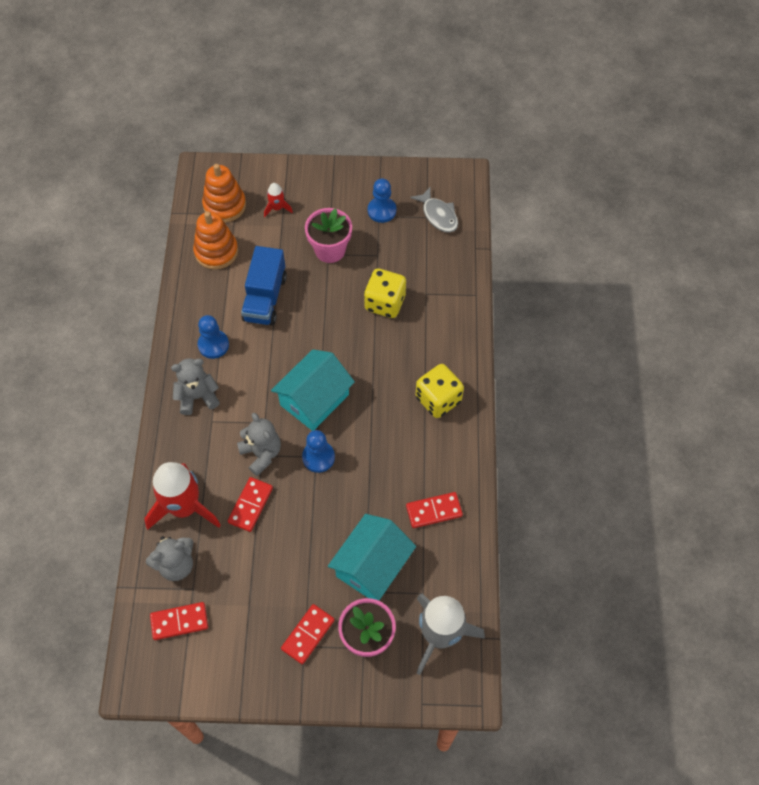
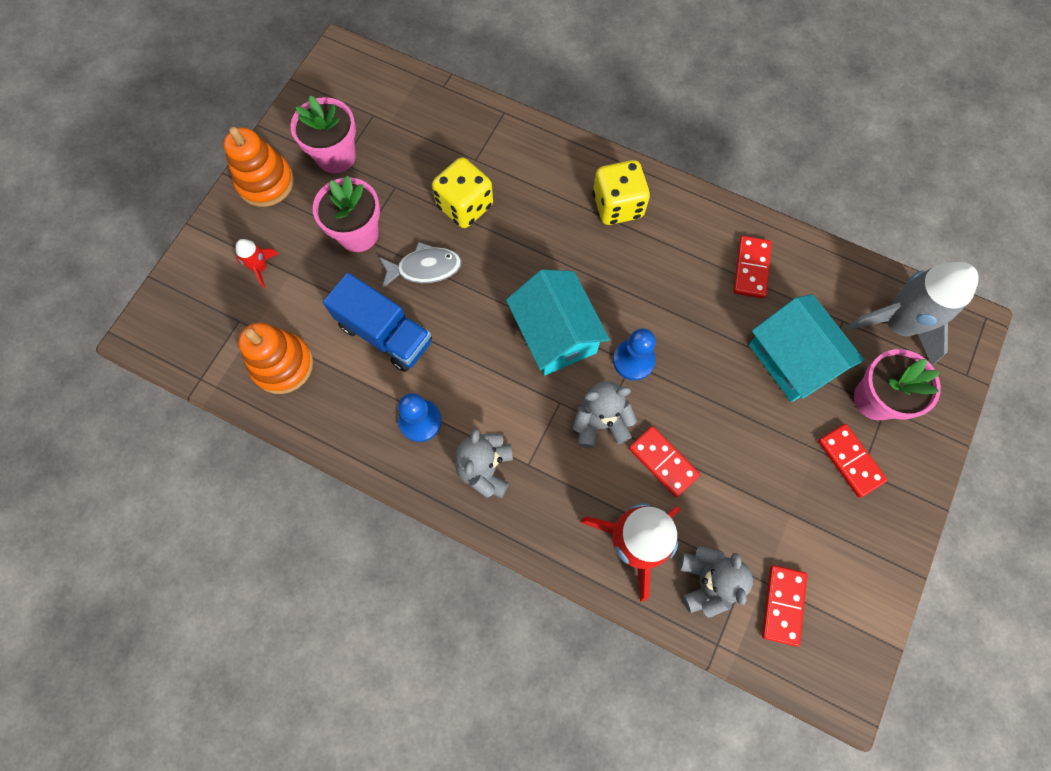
camera: 65 degrees left, 10 degrees up
orange stacking toy [202,164,246,223] -> orange stacking toy moved to [223,127,294,207]
blue pawn [368,178,396,223] -> pink flower pot [291,95,356,173]
grey fish [410,187,458,233] -> grey fish moved to [379,242,462,289]

